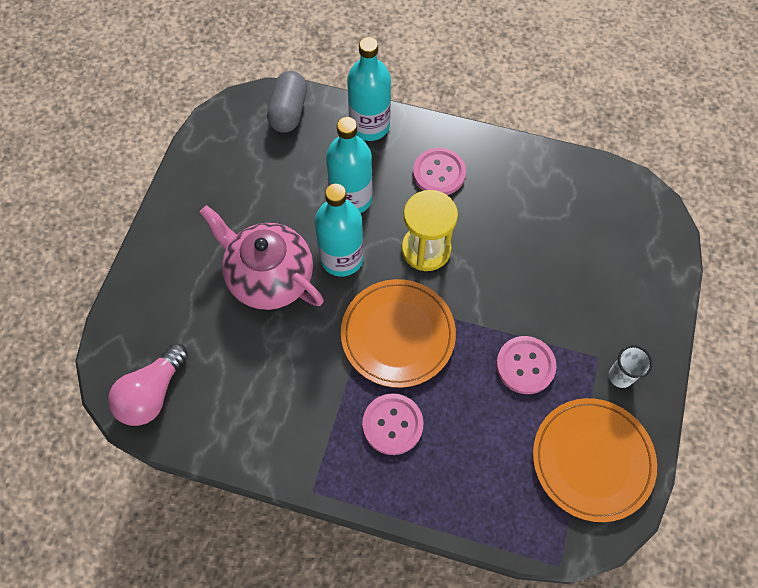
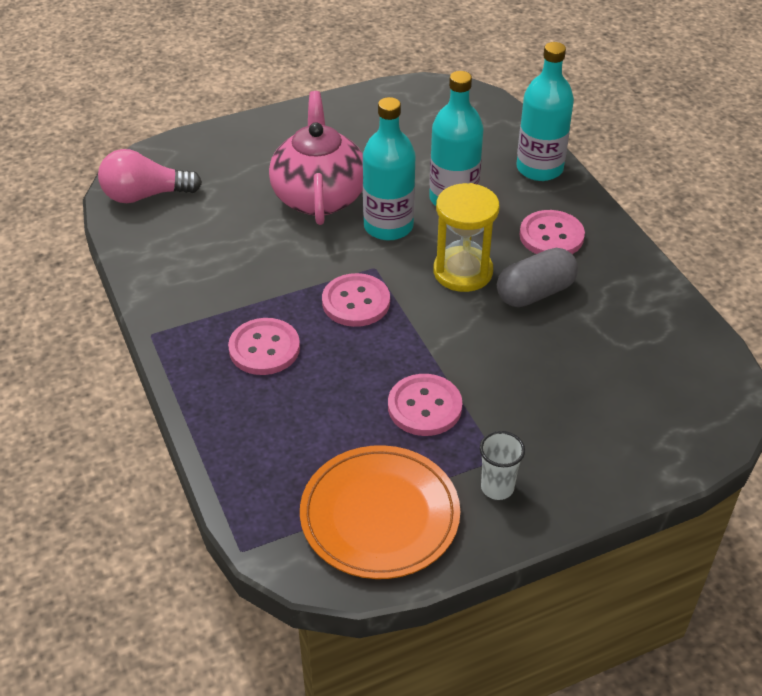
camera: 50 degrees right, 20 degrees down
grey capsule [267,71,307,133] -> grey capsule moved to [497,248,578,307]
orange plate [341,279,456,388] -> pink button [322,273,390,327]

